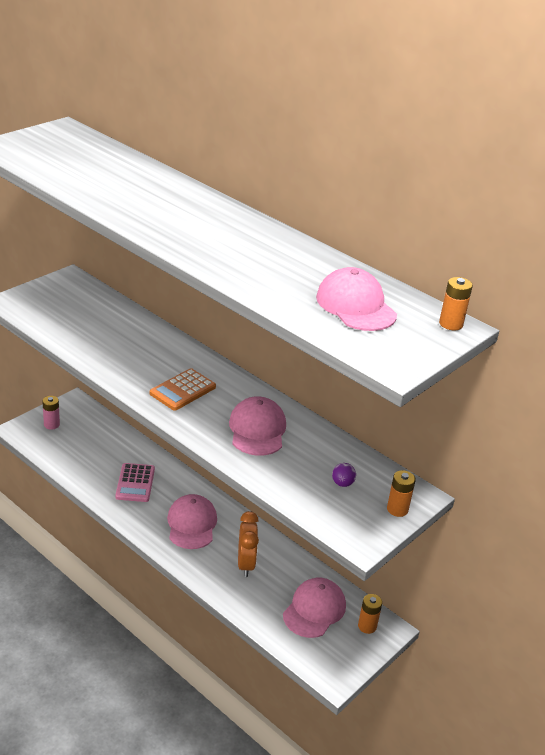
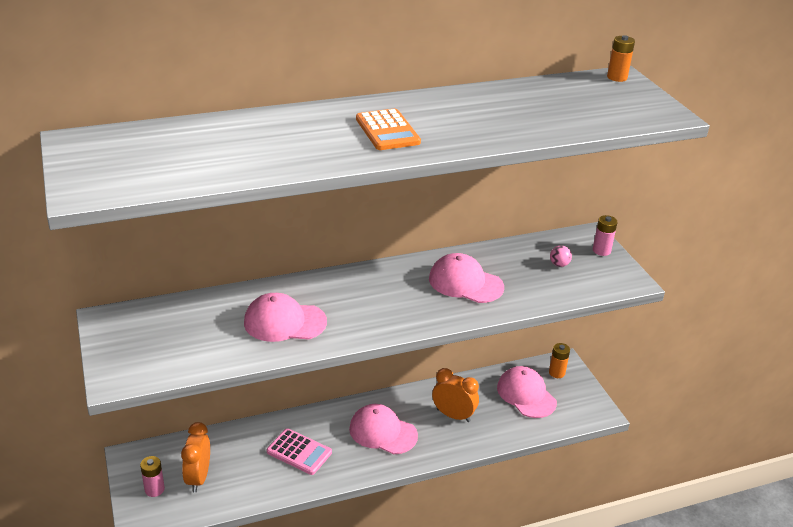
camera: 60 degrees left, 0 degrees up
orange calculator [150,368,216,411] -> orange calculator moved to [356,109,421,150]
pink cap [316,267,397,331] -> pink cap moved to [244,293,327,342]
purple ball [332,463,356,487] -> pink ball [550,245,572,267]
orange battery [387,470,416,517] -> pink battery [593,215,618,256]
none -> orange clock [181,422,210,492]

